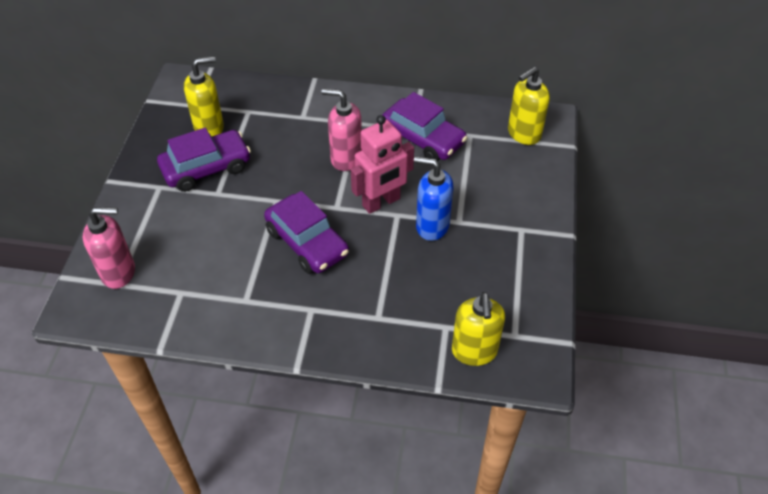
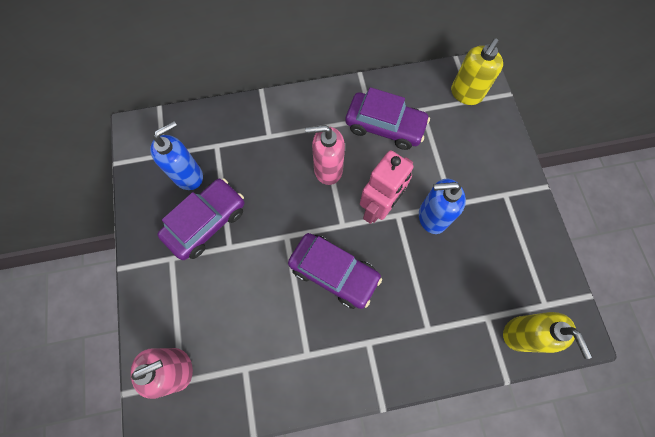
camera: 20 degrees left, 20 degrees up
yellow soap dispenser [184,56,224,136] -> blue soap dispenser [150,121,203,190]

